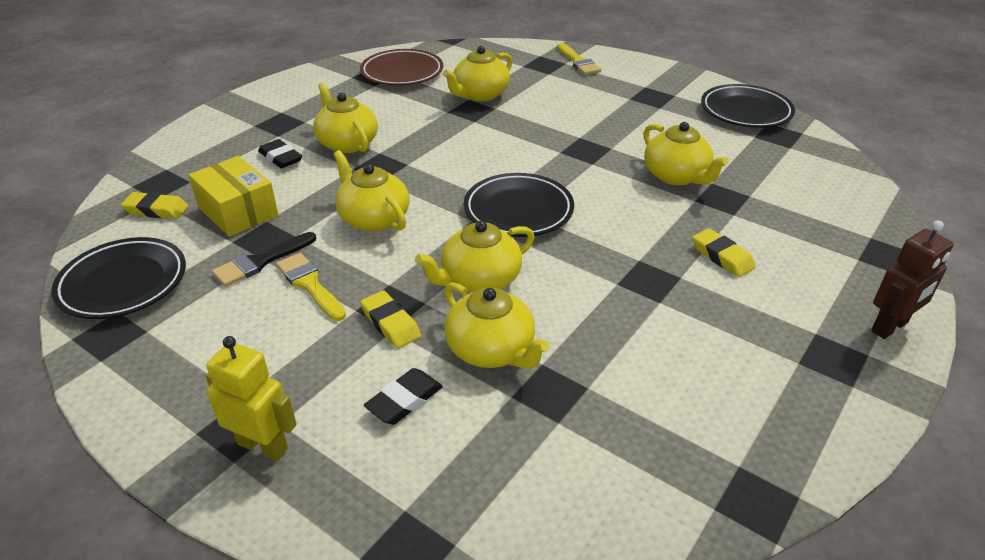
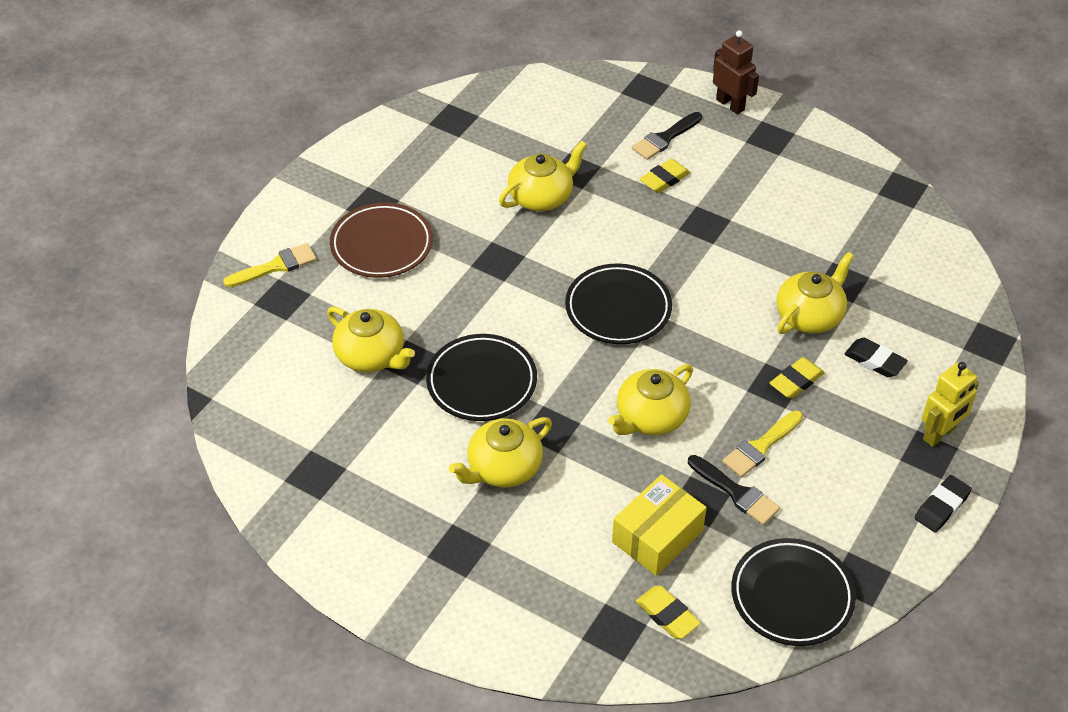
camera: 95 degrees left, 10 degrees up
yellow eraser [121,192,189,219] -> yellow eraser turned 45 degrees counterclockwise [636,586,701,639]
yellow robot [206,336,297,461] -> yellow robot turned 150 degrees counterclockwise [922,362,979,447]
black eraser [258,139,302,168] -> black eraser moved to [915,475,972,533]
brown plate [360,49,443,86] -> brown plate moved to [330,202,433,278]
yellow teapot [415,221,535,293] -> none
black plate [701,84,795,128] -> black plate moved to [426,334,537,421]
none -> black brush [632,112,702,160]

